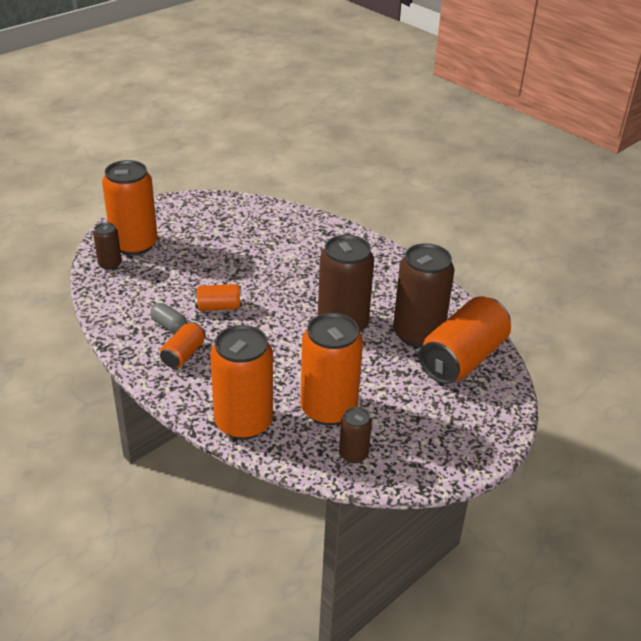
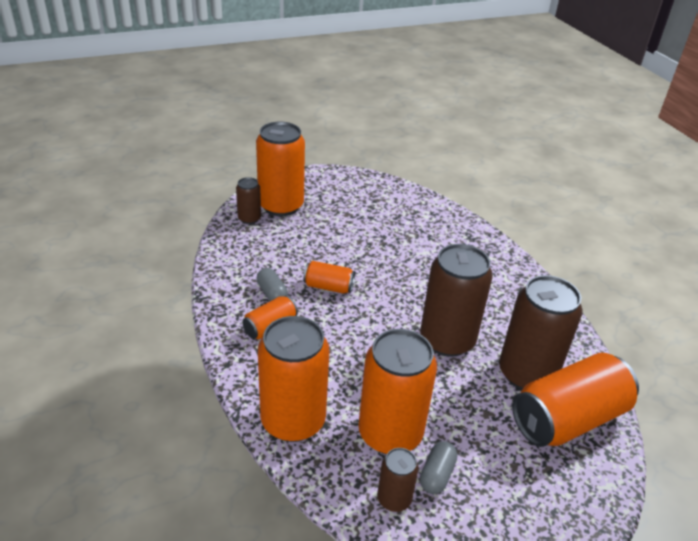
camera: 20 degrees right, 0 degrees up
none -> grey capsule [420,441,457,494]

